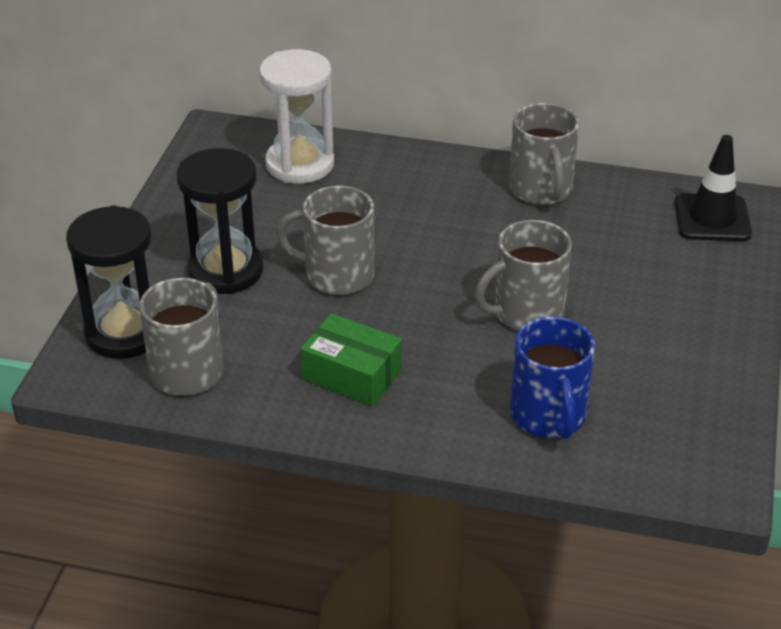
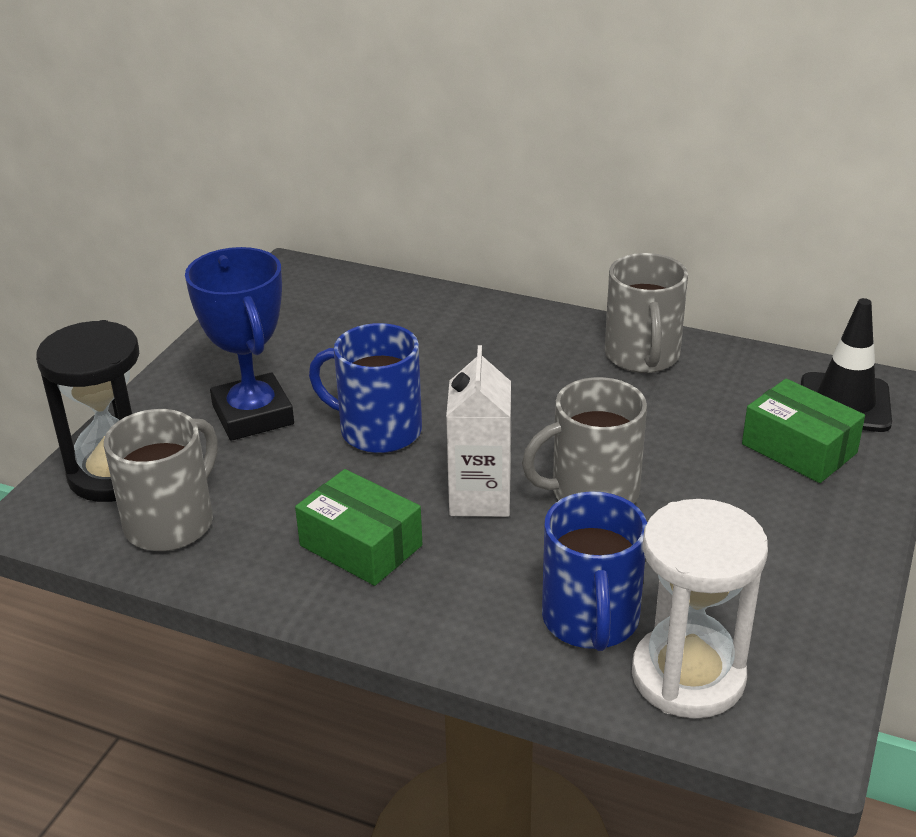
camera: 10 degrees right, 5 degrees down
black hourglass [177,148,263,294] -> blue trophy [185,247,294,441]
white hourglass [259,49,334,184] -> white hourglass moved to [632,499,768,719]
grey mug [276,185,375,295] -> blue mug [309,323,422,453]
none -> white carton [446,345,511,517]
none -> green box [742,379,865,483]

